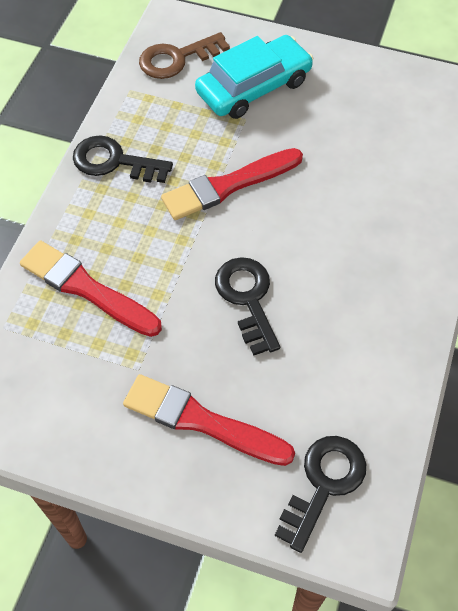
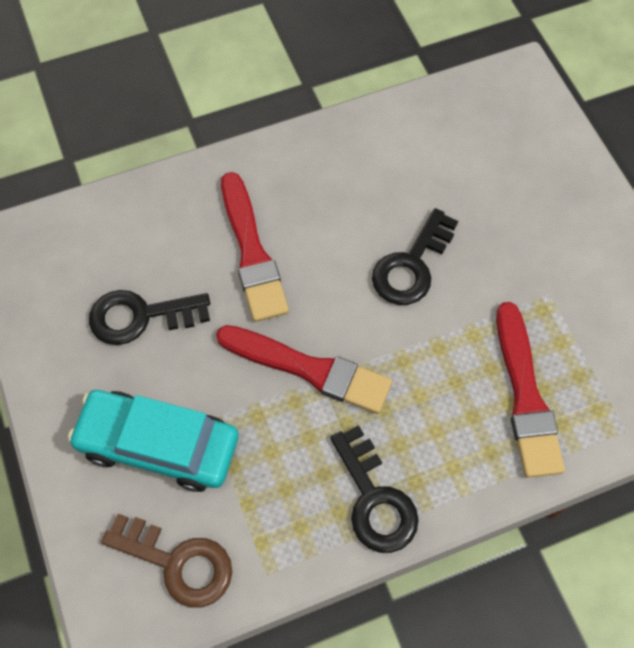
camera: 130 degrees left, 5 degrees up
red brush [123,374,295,466] -> red brush moved to [221,172,289,322]
black key [275,436,366,553] -> black key moved to [89,290,210,345]

